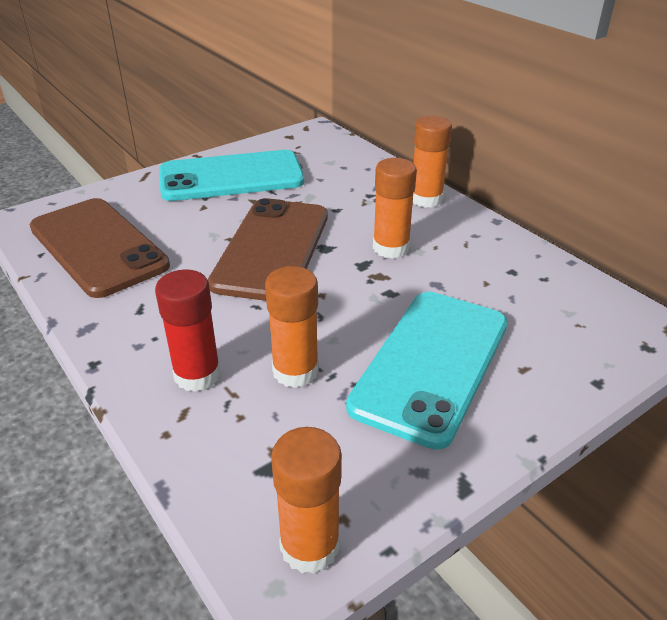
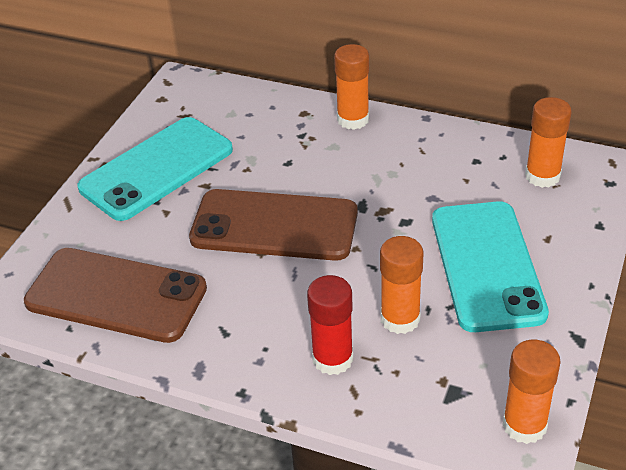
camera: 30 degrees left, 5 degrees up
brown phone [208,198,328,301] -> brown phone turned 60 degrees counterclockwise [189,189,358,261]
orange glue stick [373,158,417,259] -> orange glue stick moved to [525,97,572,188]

